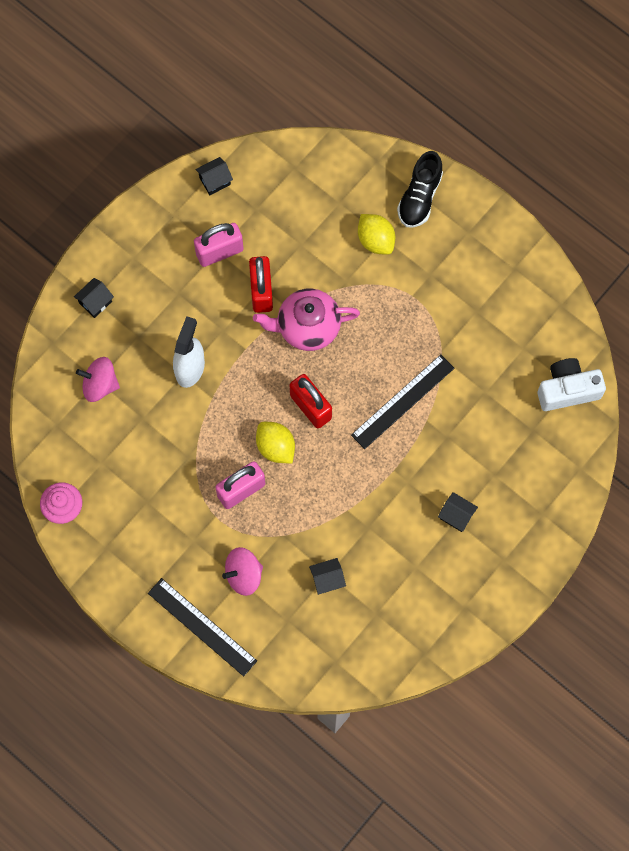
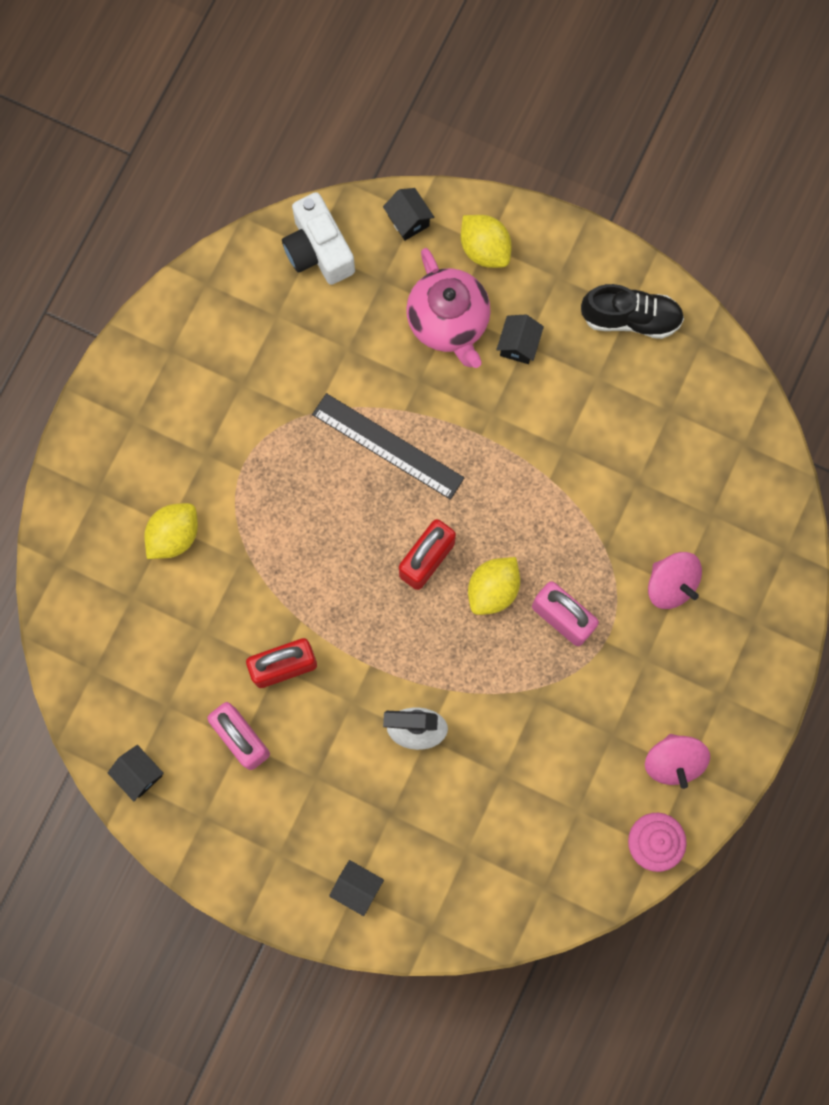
camera: 105 degrees left, 5 degrees up
pink spinning top [76,357,120,402] -> pink spinning top moved to [645,734,710,789]
black ruler [148,578,257,676] -> none
pink teapot [253,289,360,351] -> pink teapot moved to [406,248,491,368]
black house [309,558,346,595] -> black house moved to [383,188,434,241]
black shoe [397,151,443,228] -> black shoe moved to [581,284,684,339]
none -> yellow lemon [461,215,512,268]

